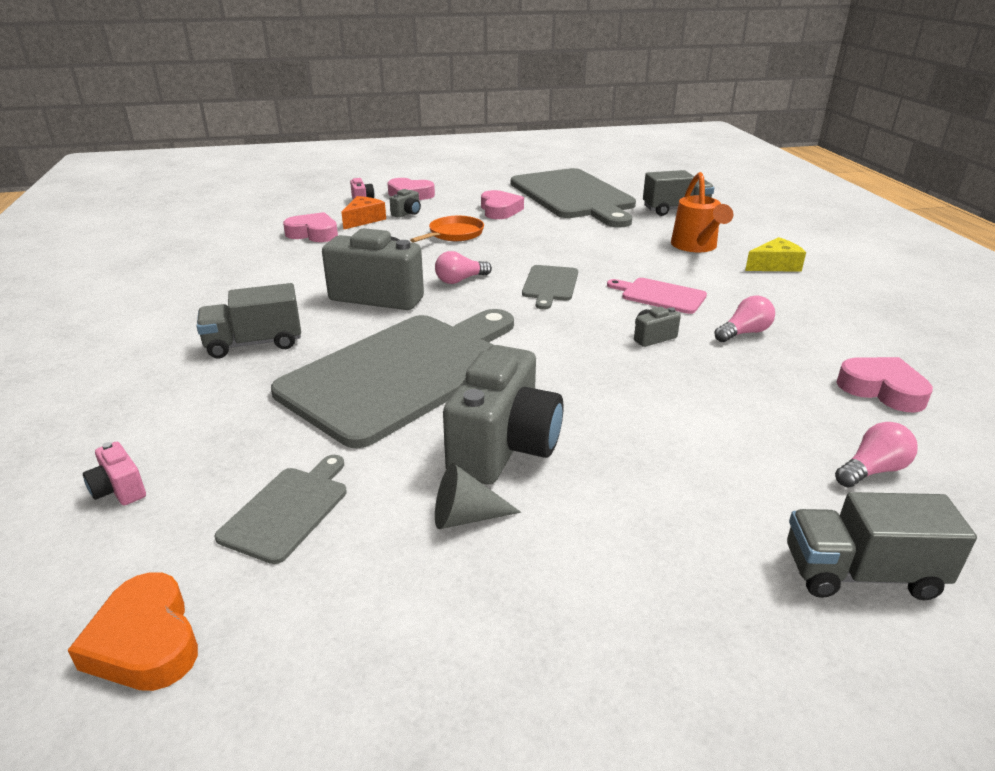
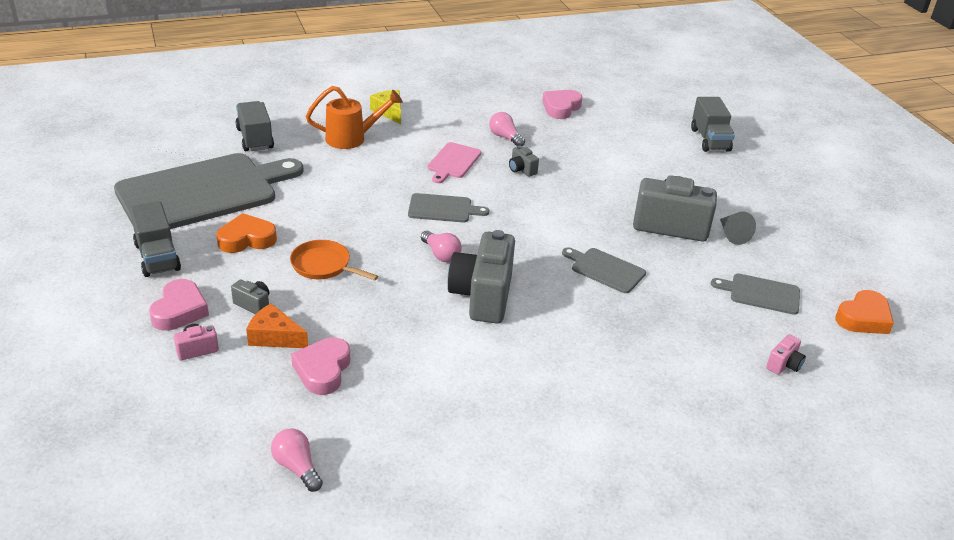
camera: 100 degrees left, 5 degrees up
grey truck [197,283,301,358] -> grey truck moved to [130,201,181,277]
grey cutting board [271,309,514,448] -> grey cutting board [562,247,646,293], size x0.44
pink heart [481,190,524,219] -> orange heart [216,213,277,253]
pink light bulb [835,422,918,488] -> pink light bulb moved to [271,428,323,492]

